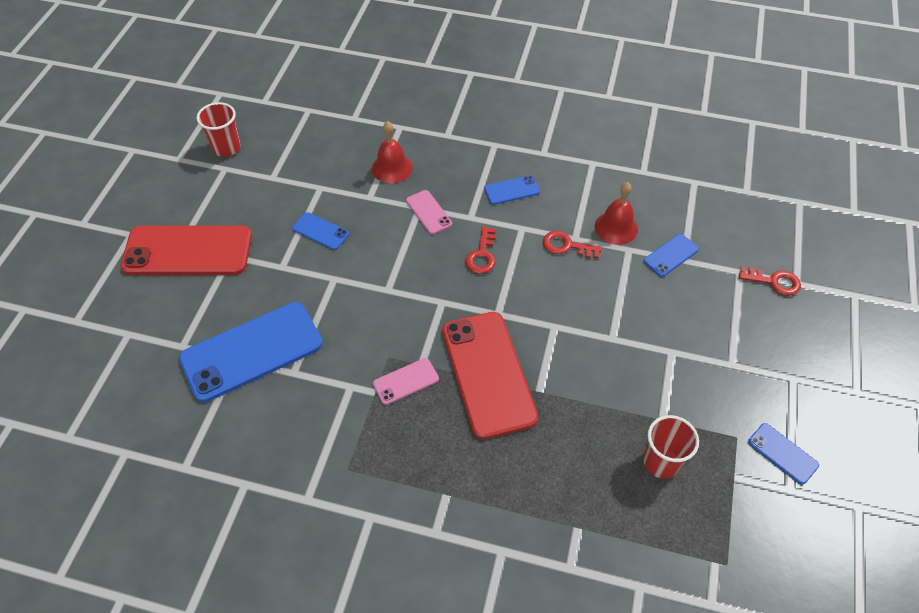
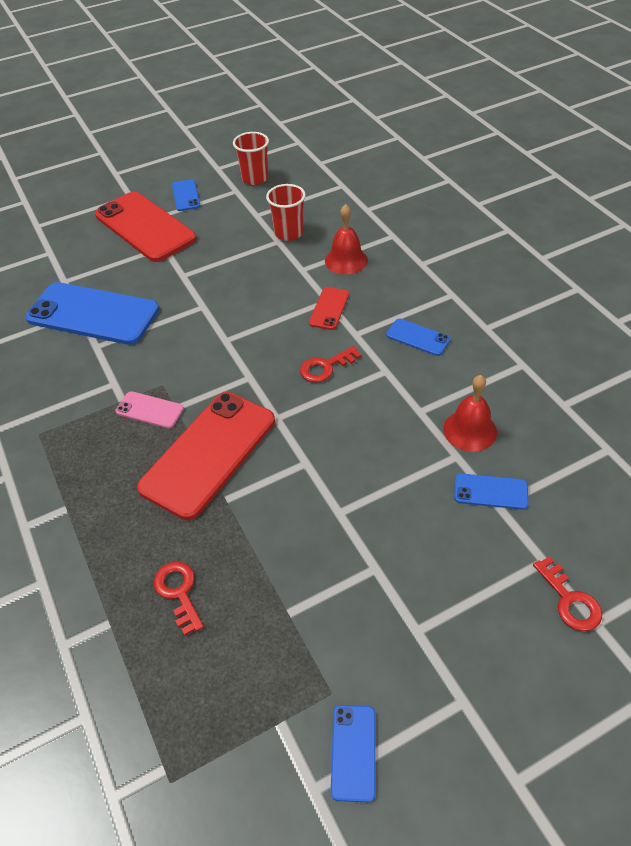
camera: 50 degrees right, 5 degrees down
blue phone [292,212,349,250] -> blue phone moved to [172,179,200,211]
pink phone [406,190,452,234] -> red phone [309,287,349,330]
red key [543,231,602,259] -> red key moved to [154,562,204,635]
red cup [643,415,699,479] -> red cup moved to [266,184,306,241]

